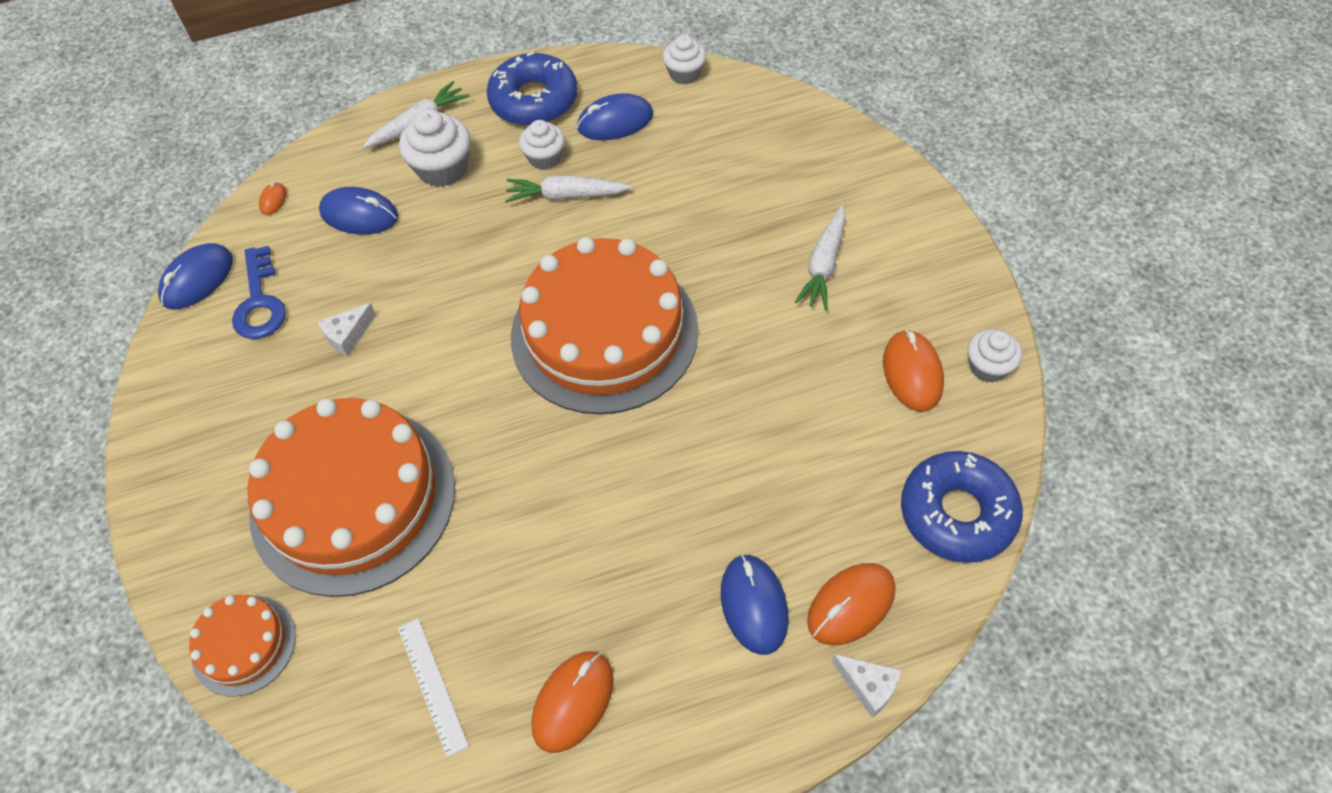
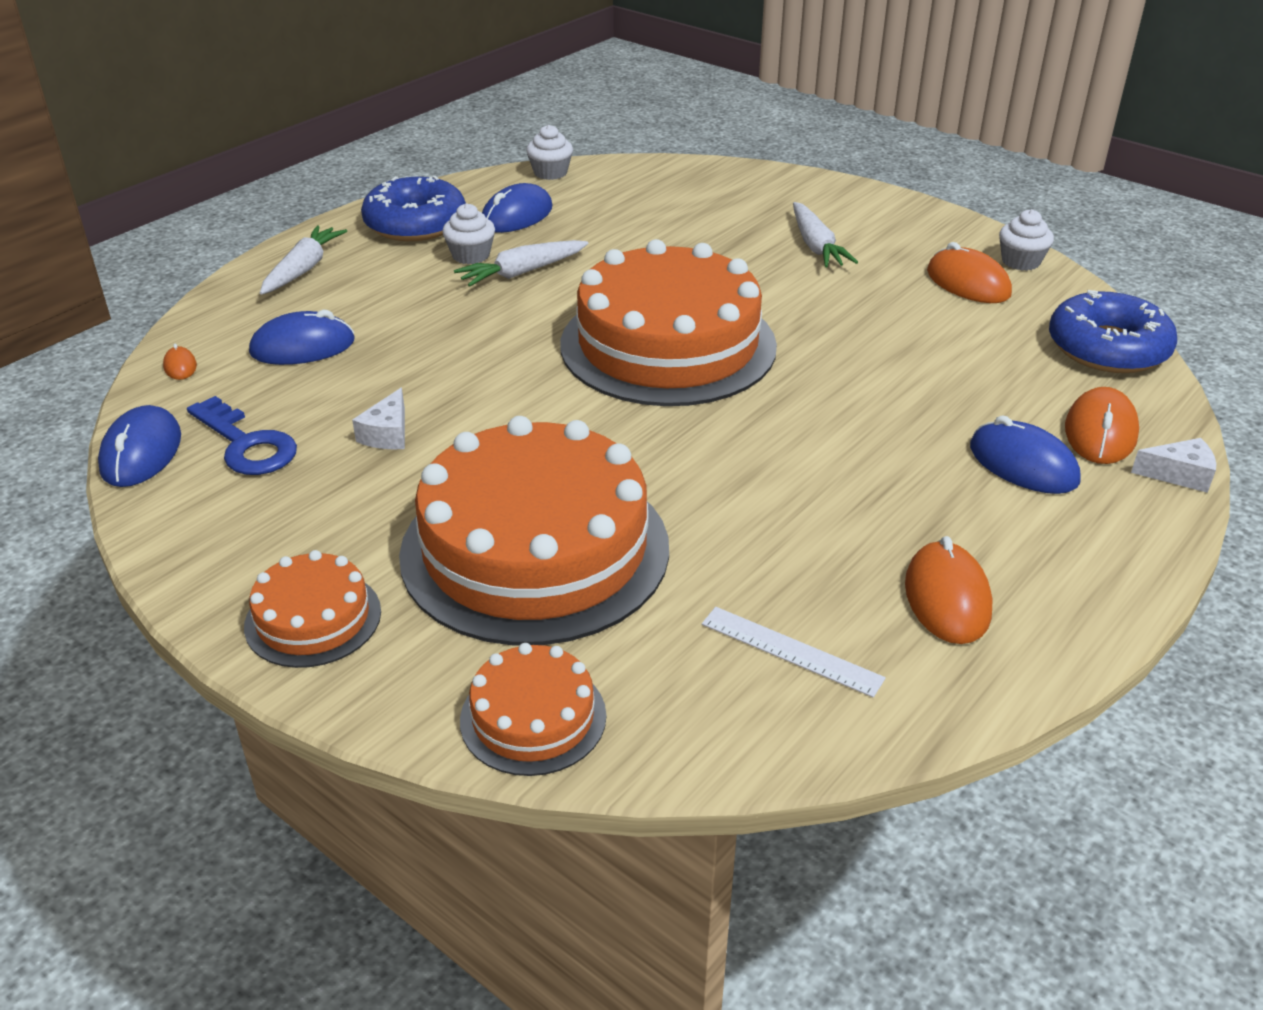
camera: 35 degrees left, 20 degrees down
white cupcake [399,109,470,187] -> none
none -> orange cake [244,550,381,668]

